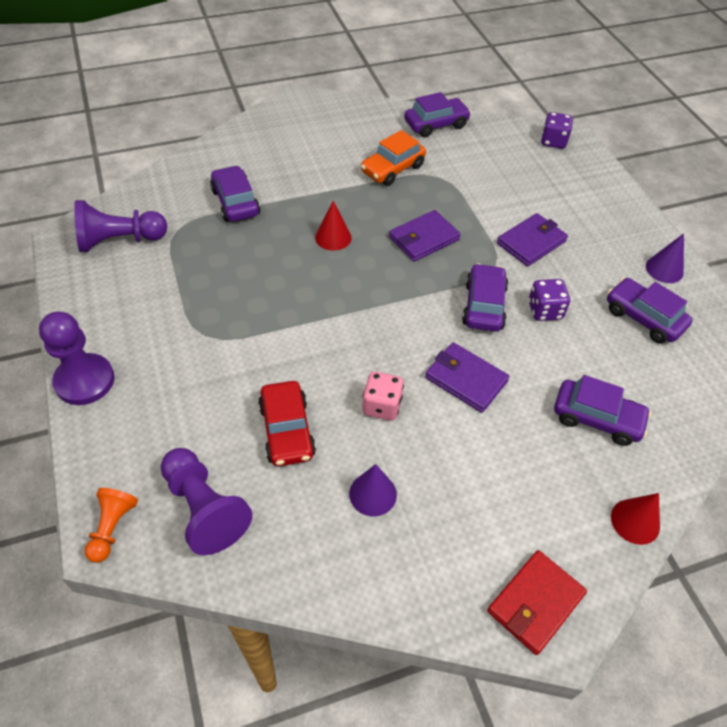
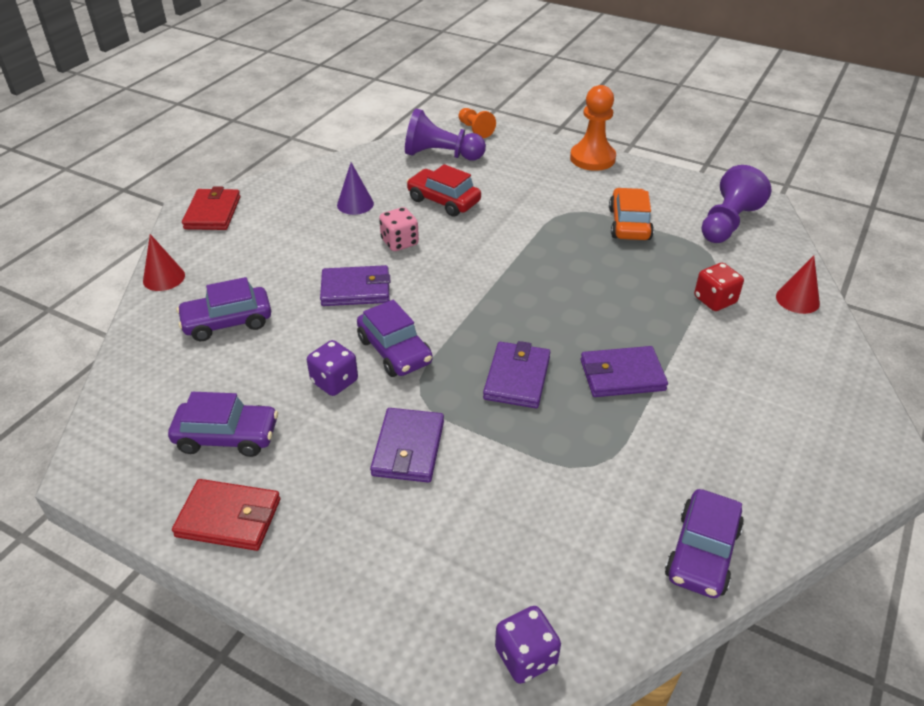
camera: 140 degrees right, 10 degrees down
purple pawn [39,312,115,405] -> orange pawn [570,85,616,171]
purple car [210,165,260,222] -> red dice [694,263,744,311]
red cone [315,201,352,251] -> red cone moved to [776,255,820,314]
orange car [361,130,426,186] -> orange car moved to [609,188,654,240]
purple cone [646,233,684,283] -> red wallet [172,479,280,551]
none -> purple wallet [581,346,668,397]

